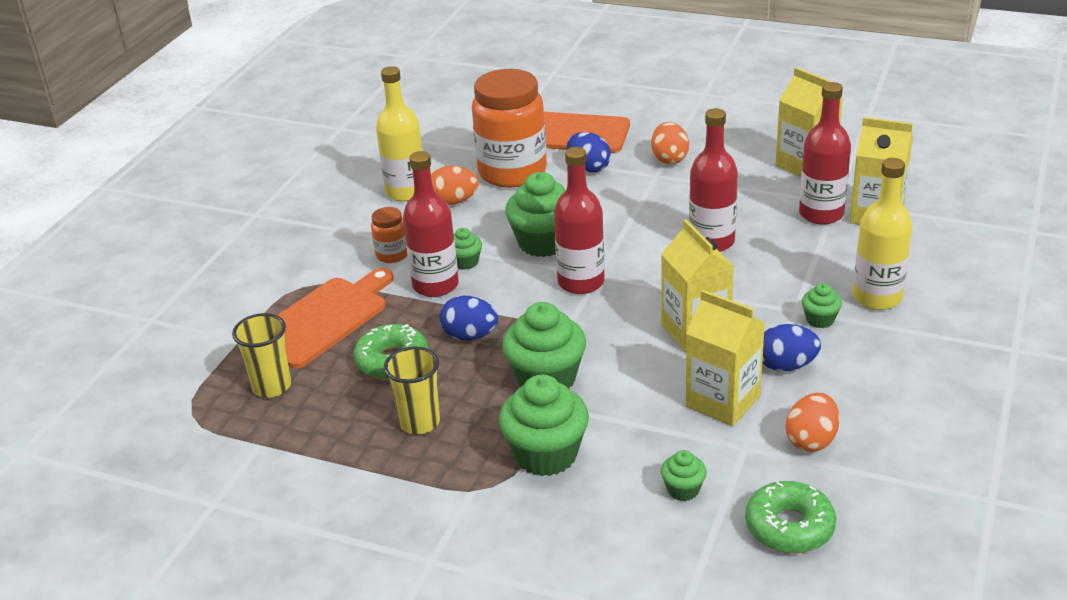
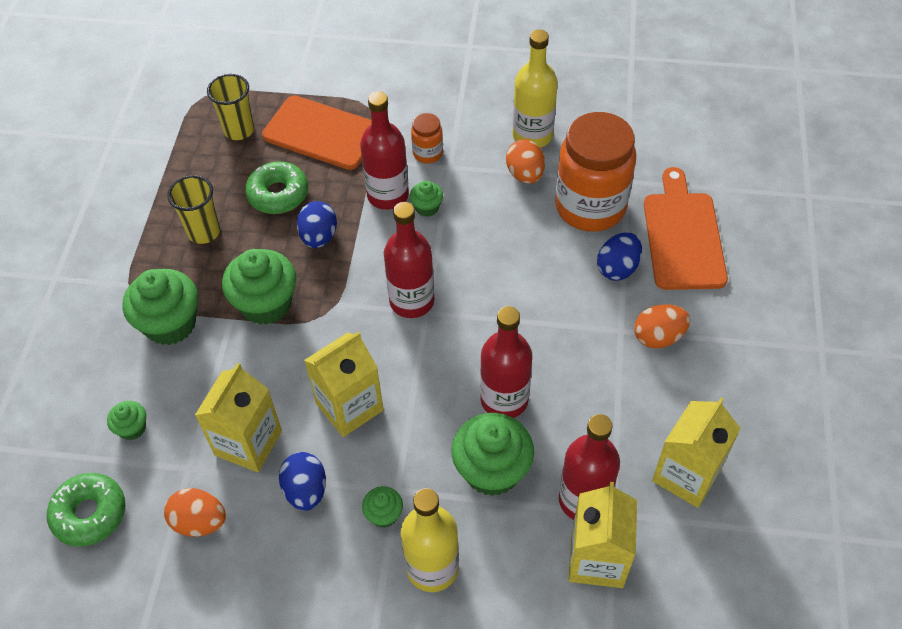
camera: 75 degrees right, 20 degrees up
green cupcake [505,172,566,257] -> green cupcake moved to [452,413,534,496]

